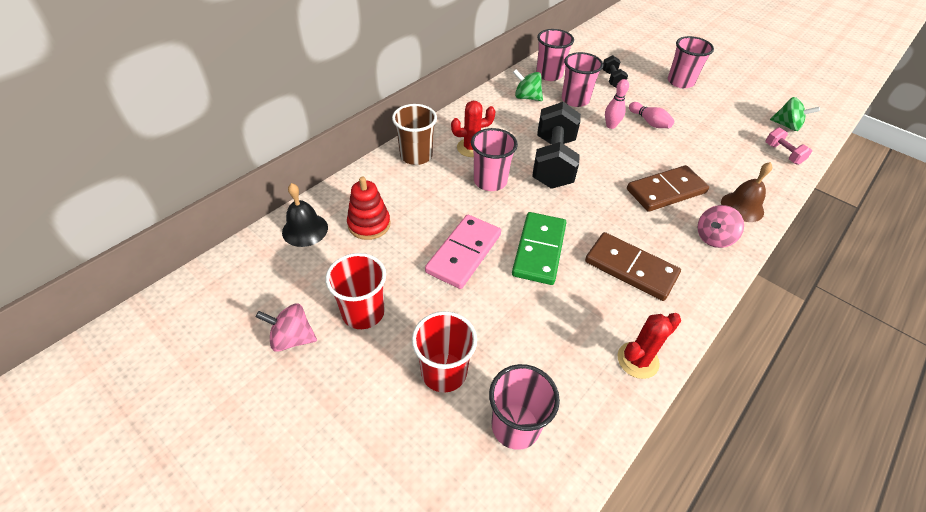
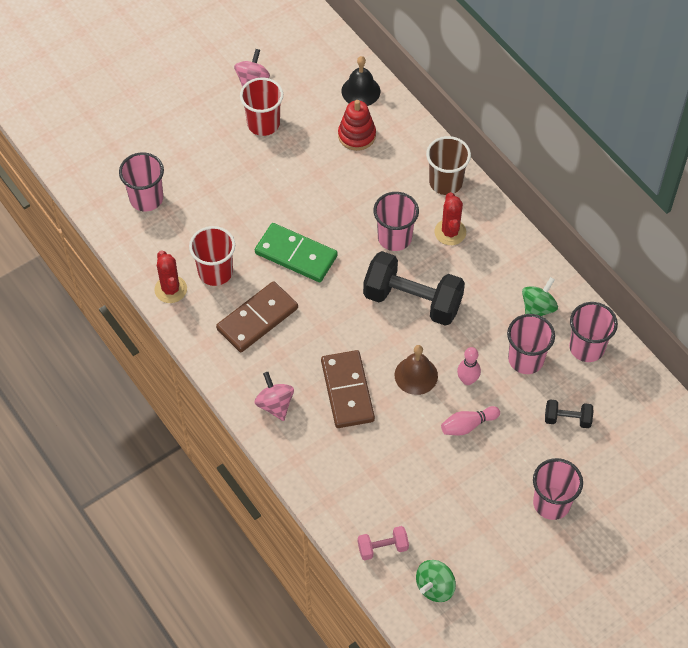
camera: 105 degrees right, 10 degrees up
red cup [412,311,477,393] -> red cup moved to [189,226,235,286]
pink domino [425,215,501,289] -> none
brown bell [721,162,772,222] -> brown bell moved to [395,345,438,395]

